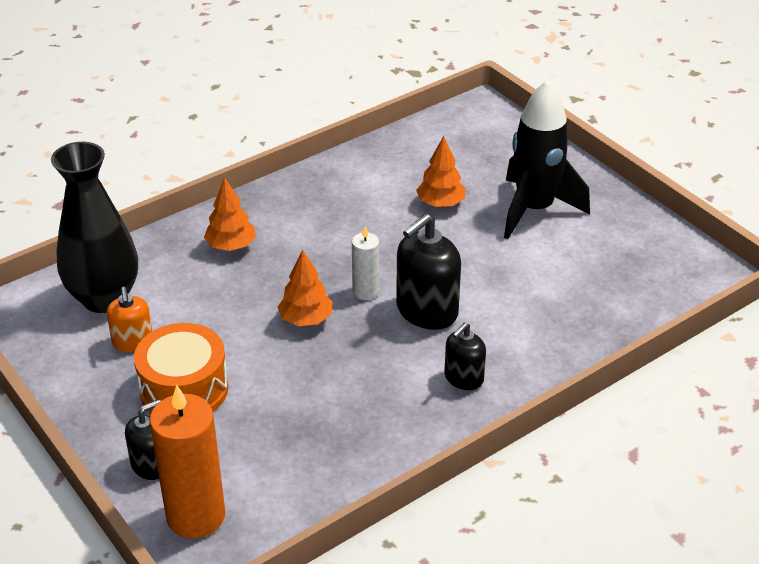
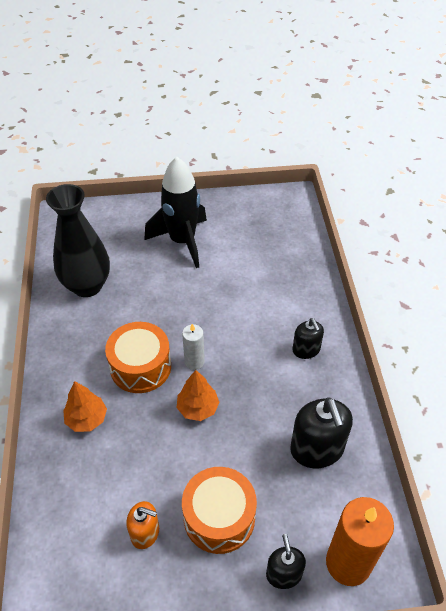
camera: 60 degrees left, 10 degrees up
black vase [51,142,138,313] -> black vase moved to [46,184,110,297]
black soap dispenser [396,214,461,330] -> black soap dispenser moved to [290,397,353,468]
orange tree [416,136,466,207] -> none
none -> orange drum [105,322,171,393]

